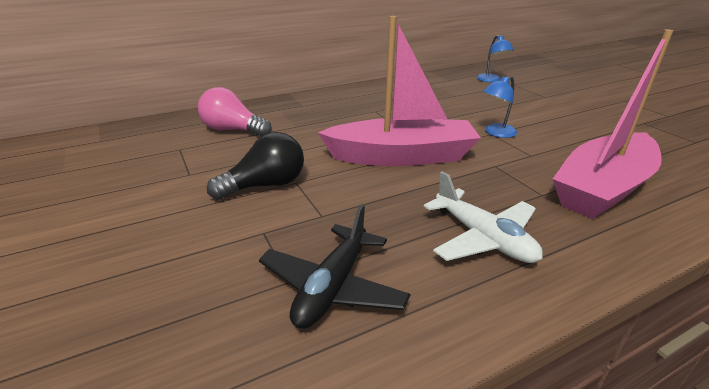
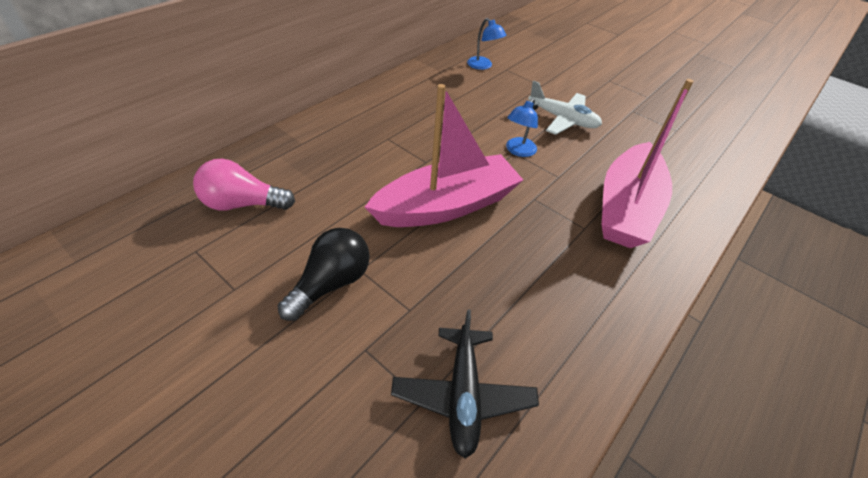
camera: 25 degrees left, 15 degrees up
white plane [424,171,543,263] -> white plane moved to [528,80,602,135]

